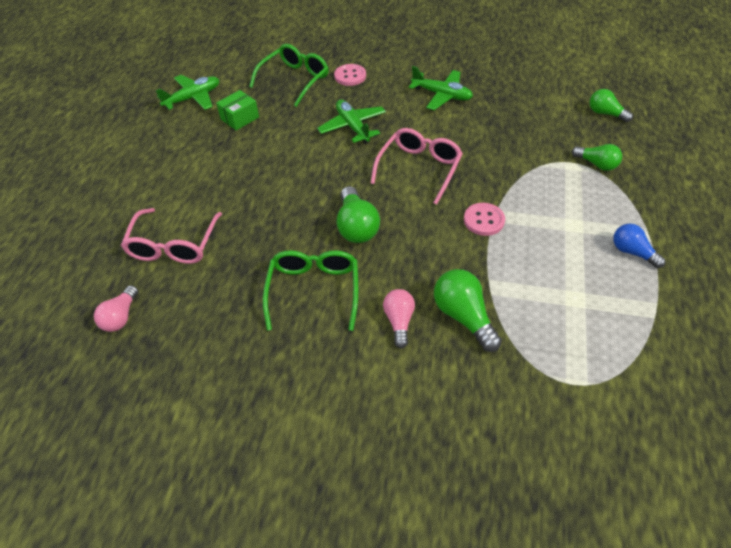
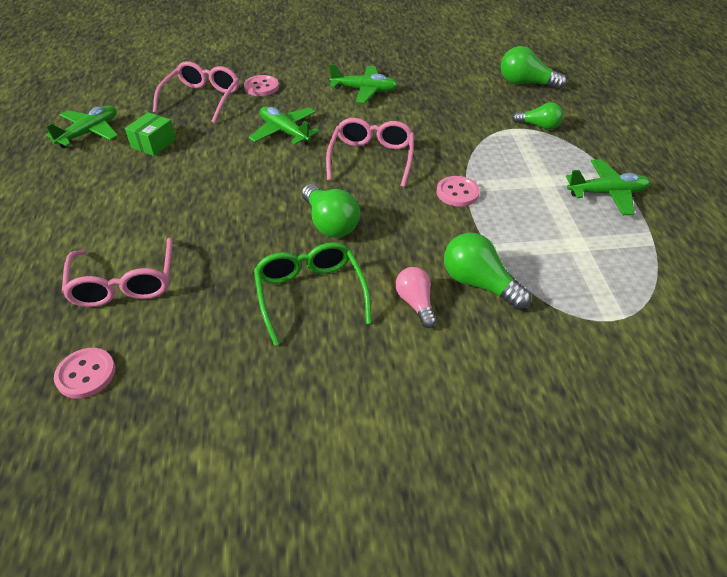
camera: 20 degrees left, 5 degrees down
pink light bulb [94,285,138,332] -> pink button [54,348,115,399]
green glasses [249,44,329,107] -> pink glasses [153,61,239,123]
green light bulb [590,89,633,122] -> green light bulb [501,46,567,90], size x1.51
blue light bulb [613,224,666,268] -> green plane [566,159,650,215]

